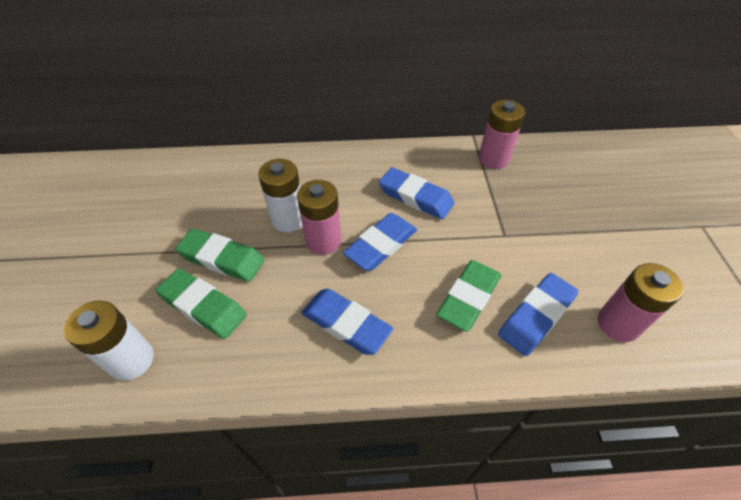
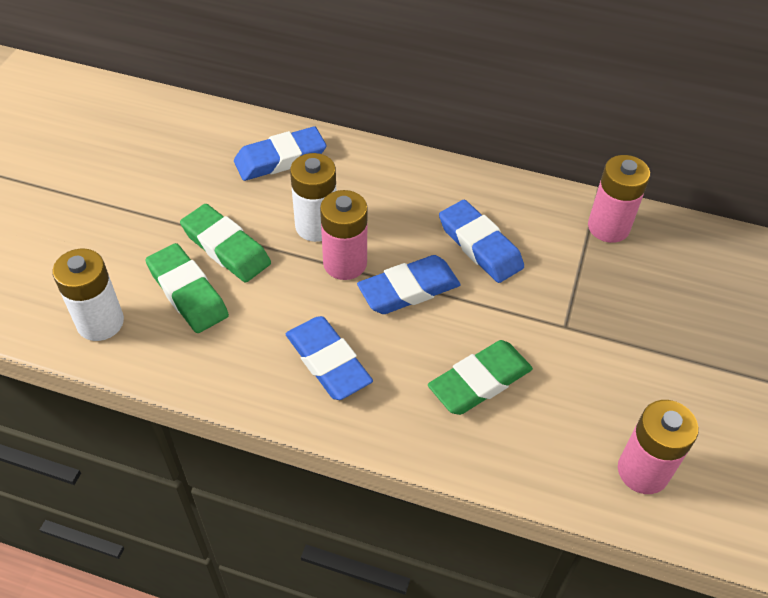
camera: 20 degrees right, 0 degrees up
blue eraser [498,273,578,356] -> blue eraser moved to [234,126,327,181]

